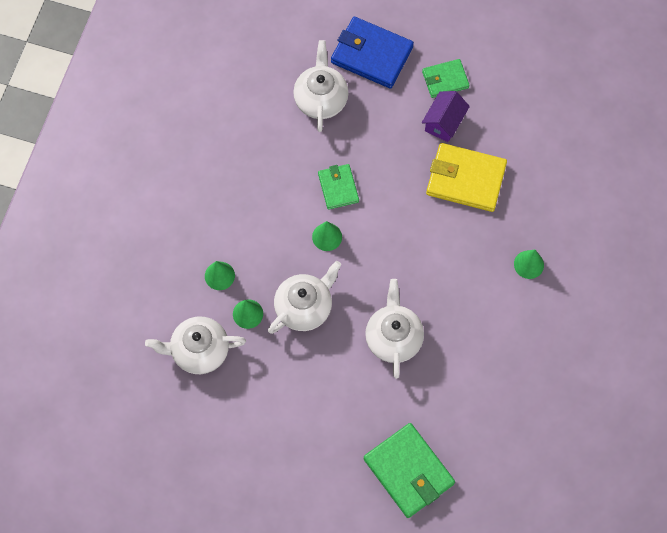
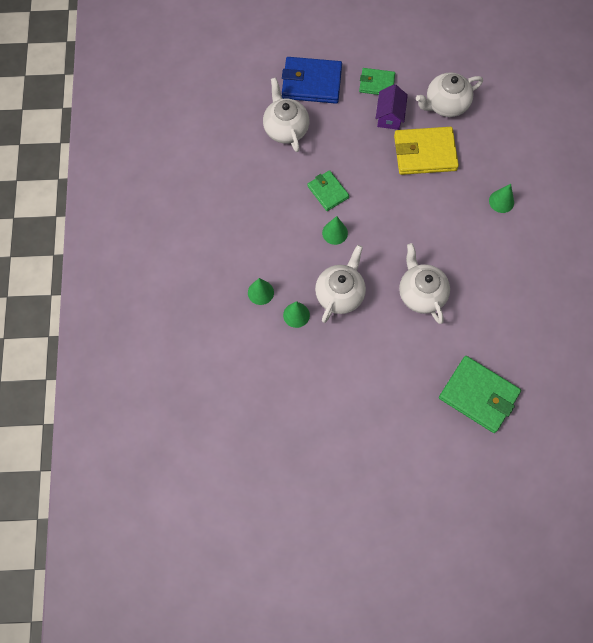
camera: 20 degrees left, 0 degrees up
white teapot [145,317,246,374] -> white teapot moved to [416,72,483,117]
green wallet [422,59,470,98] -> green wallet turned 45 degrees clockwise [359,68,395,95]

